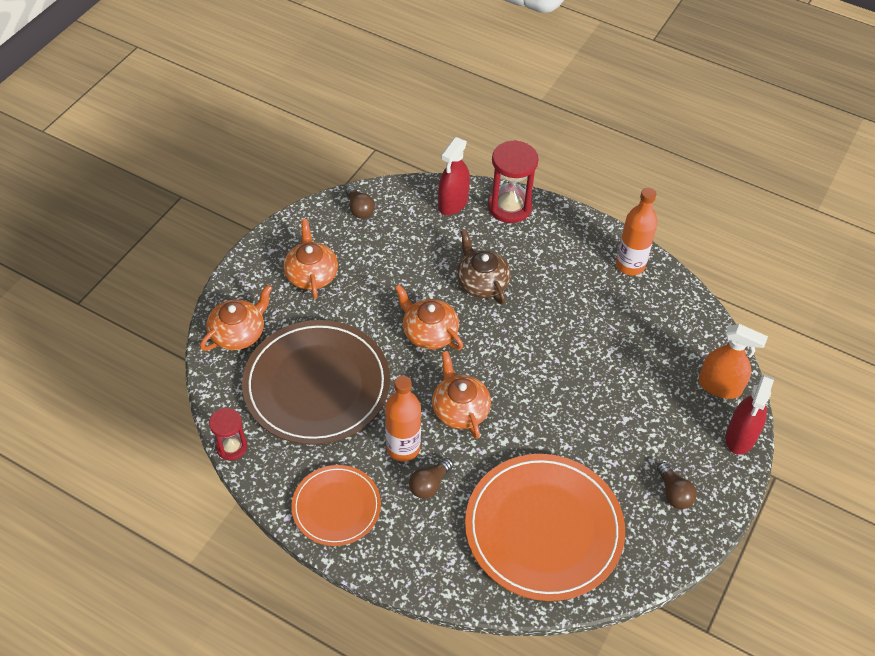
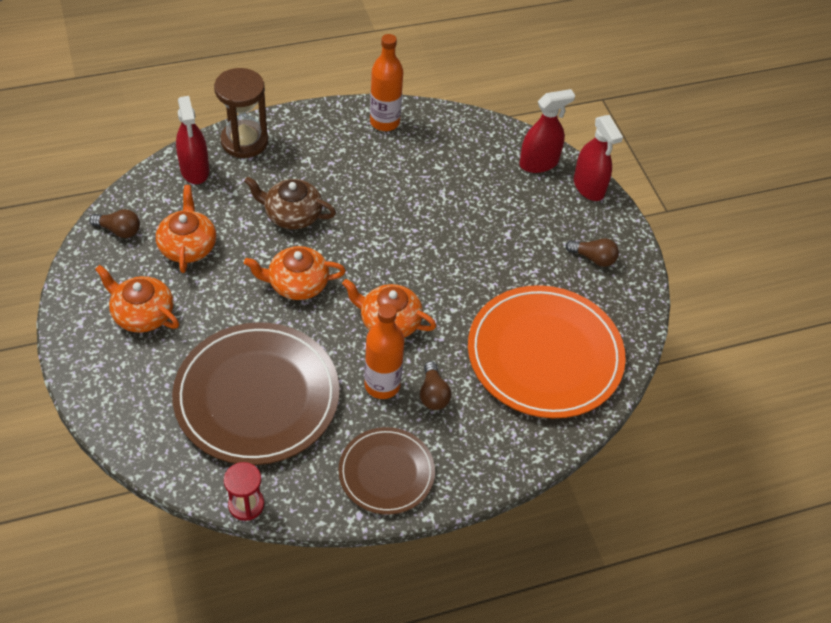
camera: 50 degrees left, 0 degrees up
orange teapot [200,285,272,351] -> orange teapot moved to [156,185,216,273]
orange plate [291,465,381,546] -> brown plate [338,427,435,515]
red hourglass [488,140,539,223] -> brown hourglass [214,68,268,158]
orange spray bottle [699,324,768,399] -> red spray bottle [519,89,575,173]

